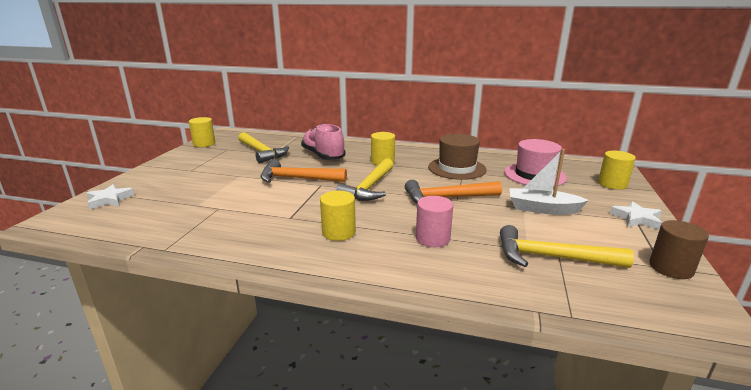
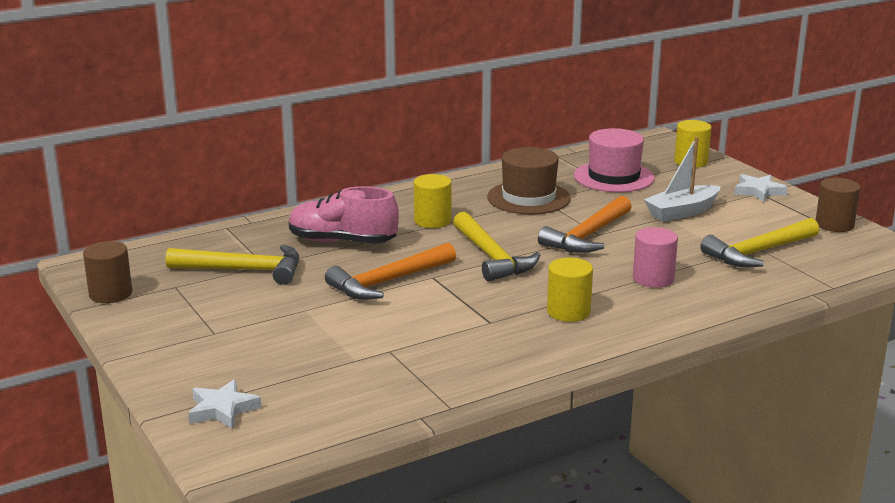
camera: 45 degrees left, 0 degrees up
yellow cylinder [189,117,215,147] -> brown cylinder [83,241,132,303]

